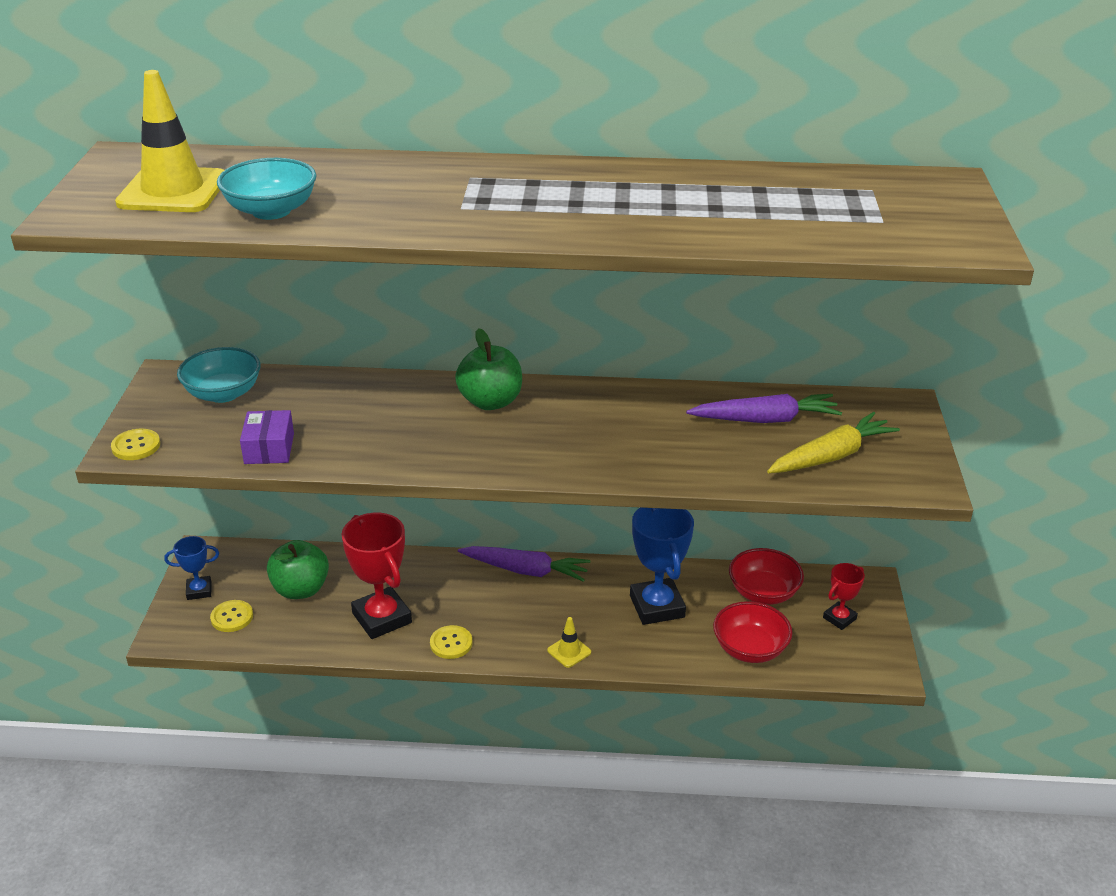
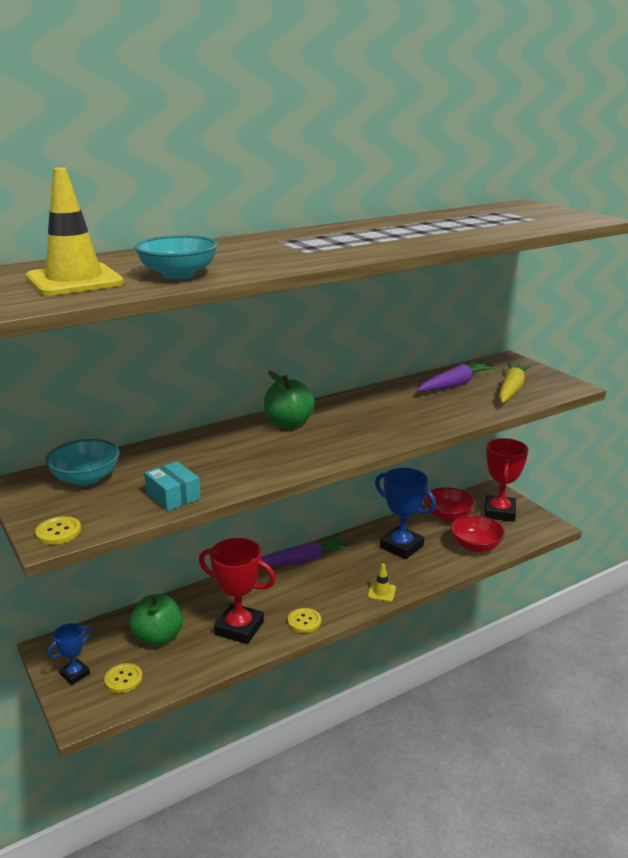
camera: 35 degrees left, 10 degrees down
purple box [240,410,294,464] -> turquoise box [144,461,201,511]
red trophy [823,563,865,630] -> red trophy [484,438,528,522], size x1.87

